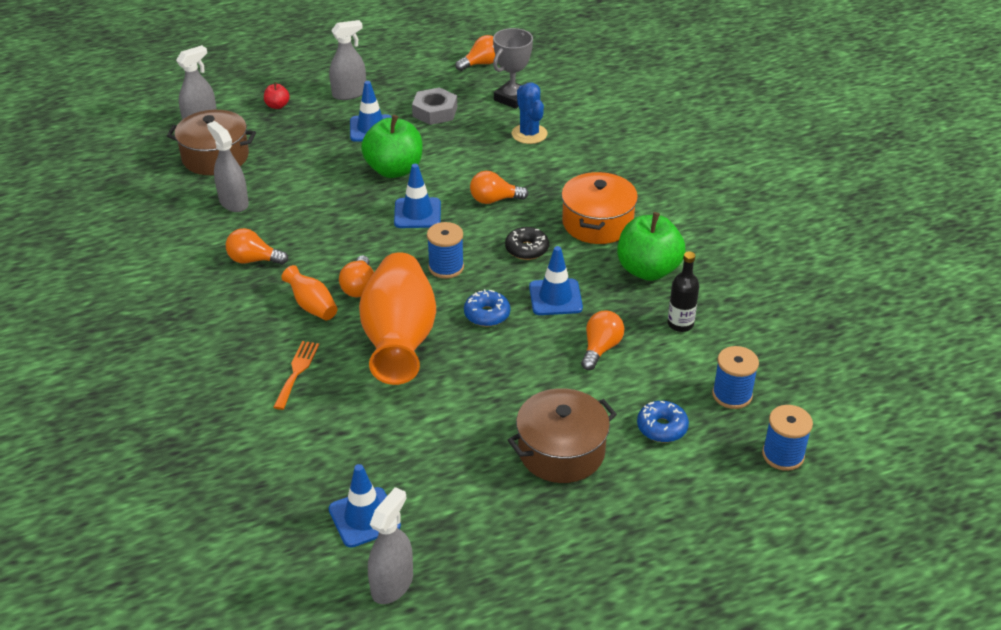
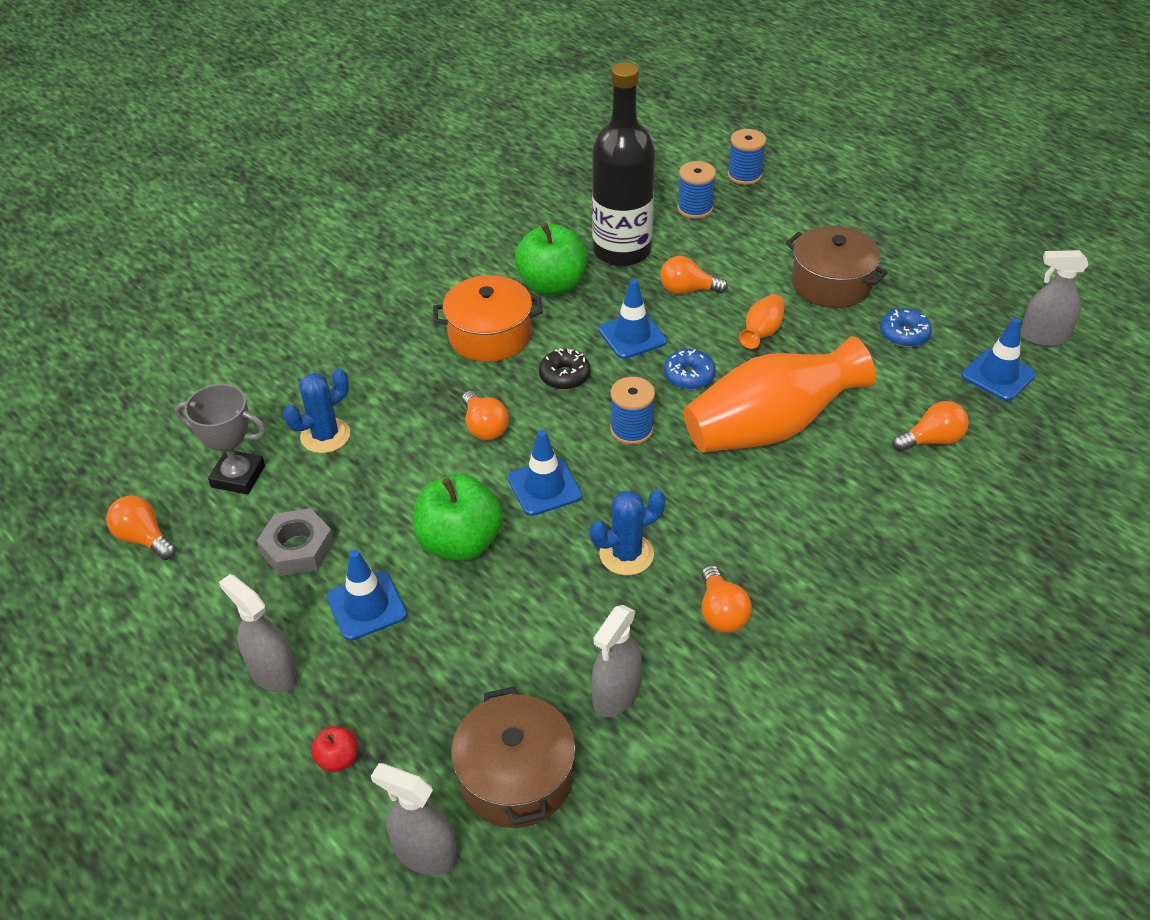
camera: 110 degrees left, 5 degrees up
orange fork [273,341,319,410] -> none
orange vase [281,265,337,320] -> orange vase moved to [739,294,785,349]
orange light bulb [339,255,374,297] -> orange light bulb moved to [893,401,969,452]
blue donut [637,401,689,442] -> blue donut moved to [880,308,932,347]
black bottle [668,251,699,332] -> black bottle [592,62,655,266], size x2.24
none -> blue cactus [590,490,666,575]

